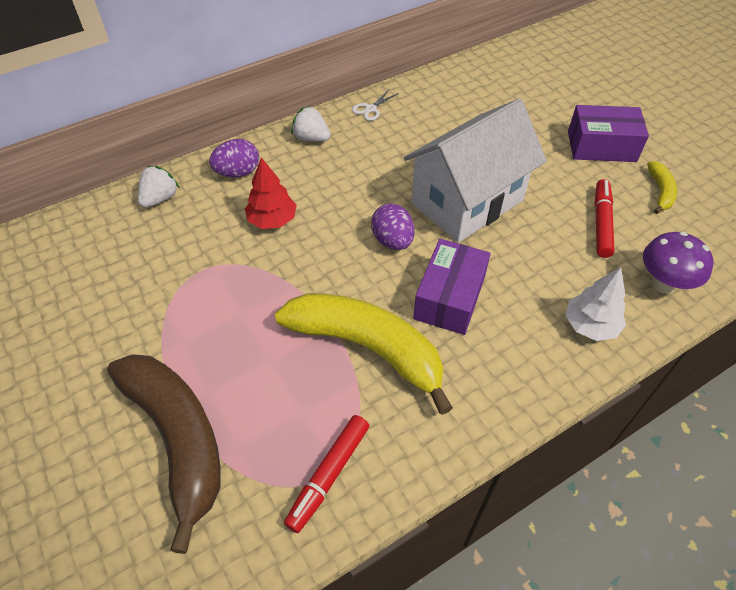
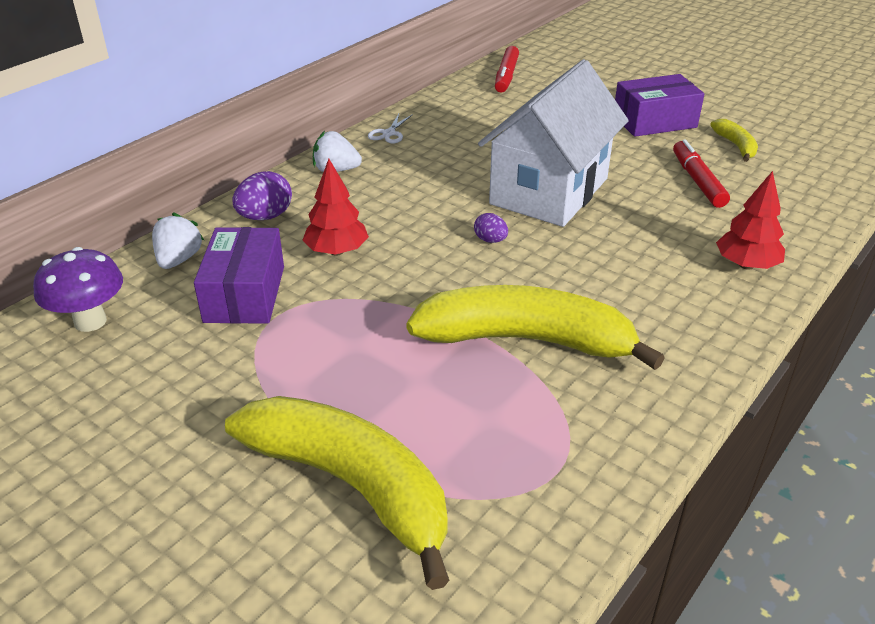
camera: 20 degrees left, 15 degrees down
brown banana [107,354,220,554] -> yellow banana [225,396,449,590]
red marker [284,415,369,533] -> red marker moved to [495,46,519,93]
purple egg [371,203,415,250] -> purple egg [474,213,508,243], size x0.59
purple box [413,239,491,335] -> purple box moved to [194,227,284,324]
white tree [566,267,626,341] -> red tree [716,171,785,270]
purple mushroom [643,232,713,294] -> purple mushroom moved to [33,247,123,332]

